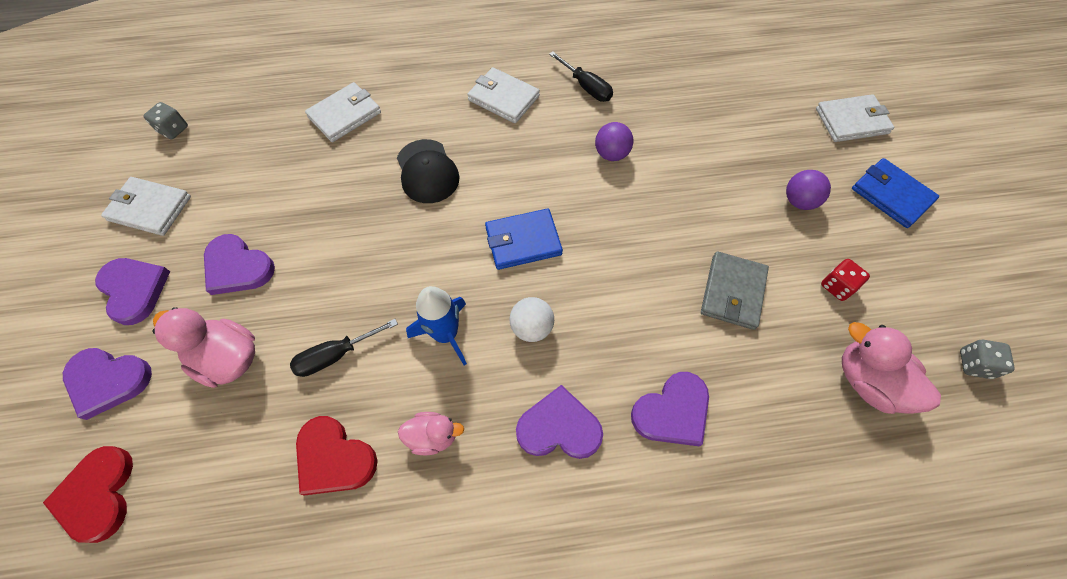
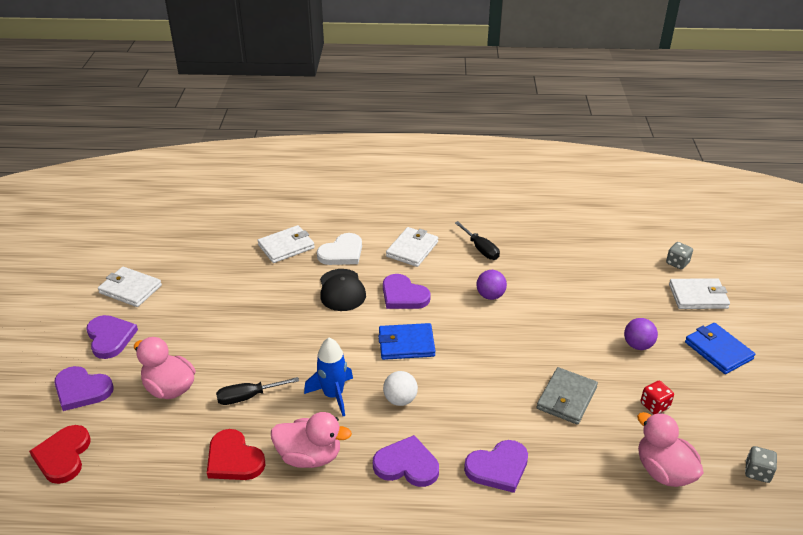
camera: 10 degrees right, 25 degrees down
grey dice [144,102,188,139] -> grey dice moved to [666,242,693,270]
purple heart [204,234,275,295] -> purple heart moved to [383,274,431,309]
pink duck [398,412,464,455] -> pink duck [271,412,352,468], size x1.63
white wallet [467,67,540,123] -> white wallet turned 75 degrees clockwise [386,227,438,267]
none -> white heart [317,233,362,265]

